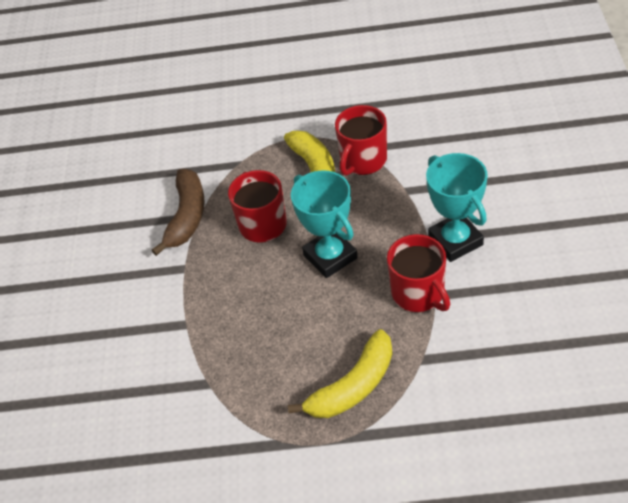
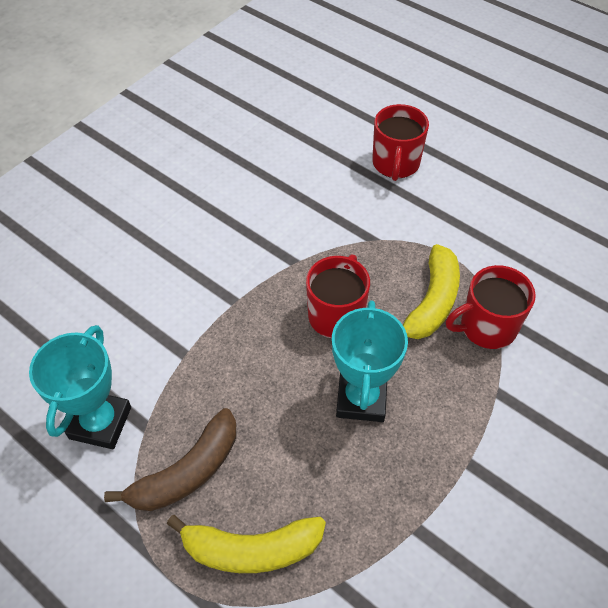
camera: 35 degrees right, 5 degrees up
brown banana [152,169,205,256] -> brown banana moved to [104,408,236,511]
red mug [387,234,450,312] -> red mug moved to [372,104,429,181]
turquoise trophy [426,153,488,262] -> turquoise trophy moved to [29,325,131,449]

